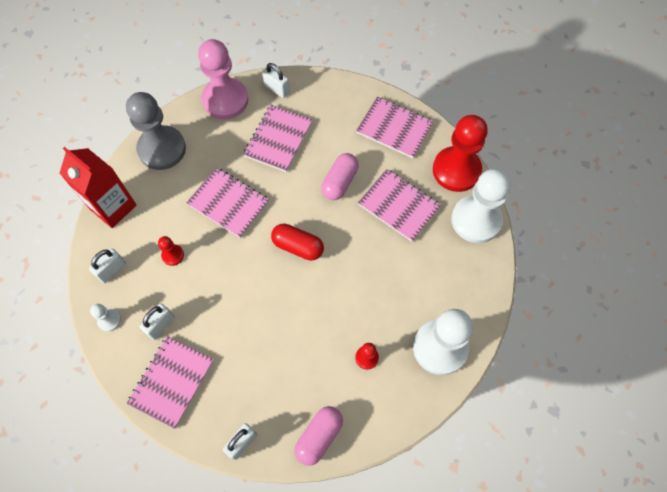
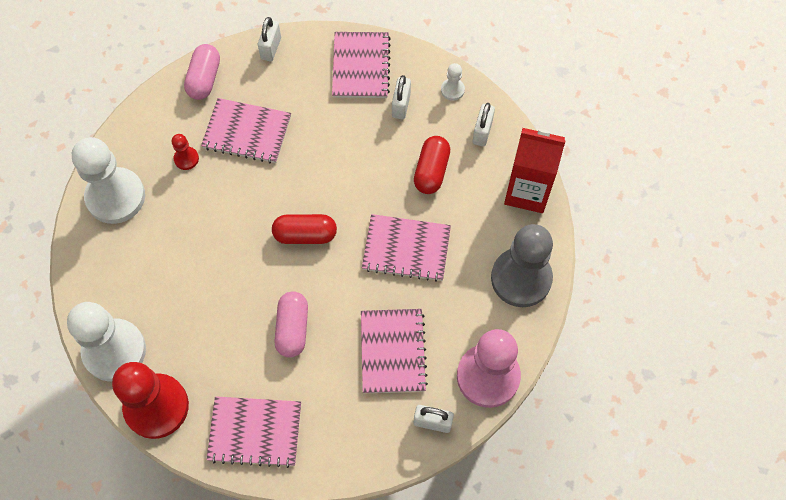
camera: 155 degrees right, 0 degrees up
red pawn [158,236,184,266] -> red capsule [414,136,450,194]
pink notebook [358,169,441,242] -> pink notebook moved to [201,98,291,163]

